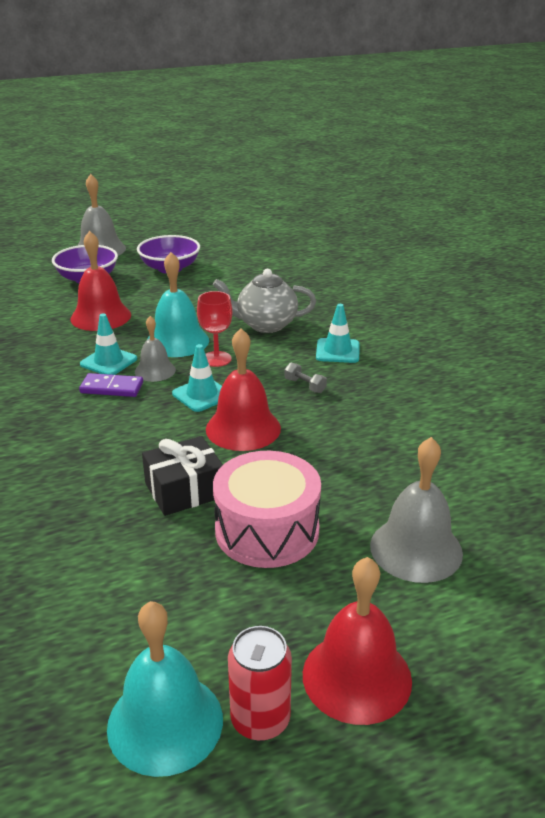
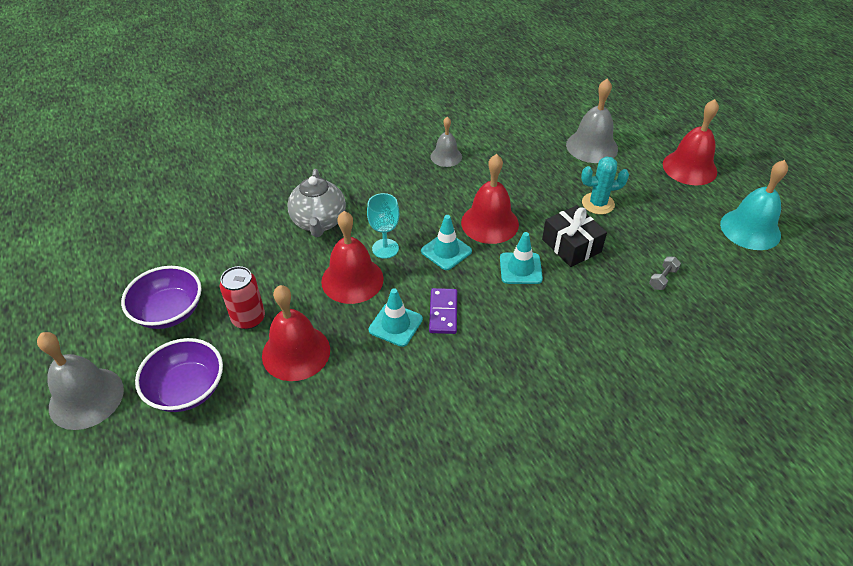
camera: 95 degrees left, 15 degrees up
grey bell [135,316,176,382] -> grey bell moved to [431,117,462,167]
turquoise bell [147,252,209,357] -> red bell [321,211,384,304]
red goblet [197,291,232,367] -> turquoise goblet [367,193,400,259]
pink drum [213,451,321,568] -> turquoise cactus [581,156,629,214]
red can [228,626,292,741] -> red can moved to [220,266,265,329]
grey dumbbell [285,363,327,393] -> grey dumbbell moved to [649,257,681,290]
turquoise traffic cone [316,304,360,363] -> turquoise traffic cone moved to [500,232,543,284]

